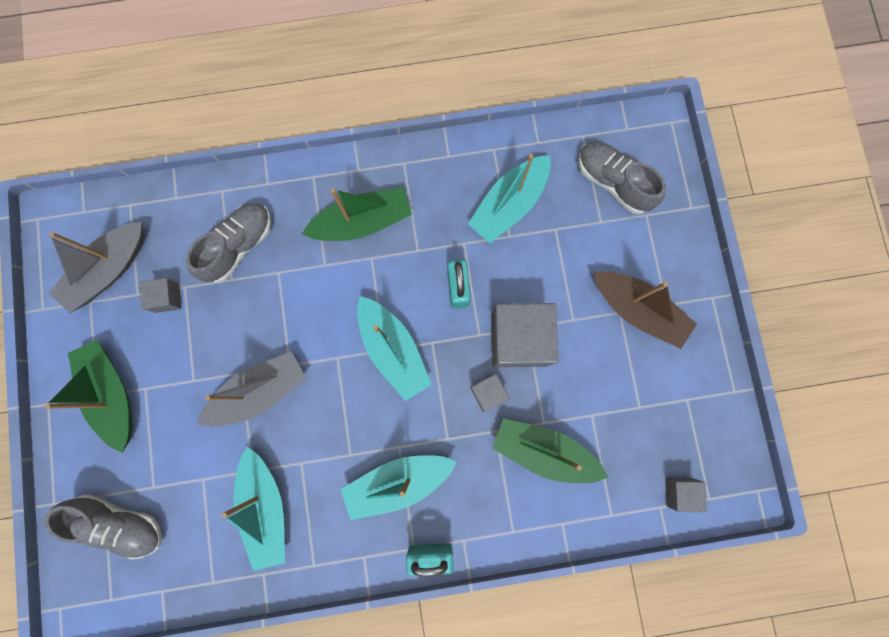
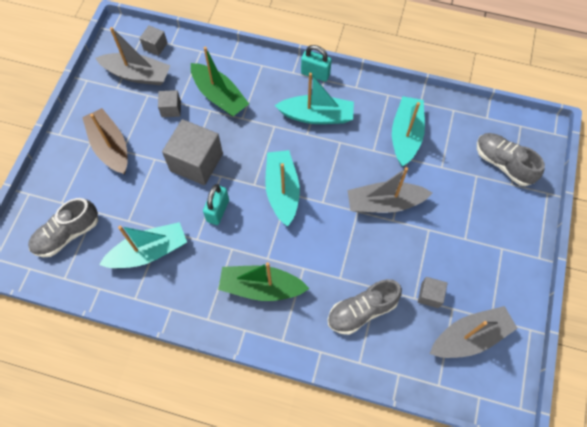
camera: 155 degrees left, 15 degrees down
green boat [45,340,133,453] -> none
grey cube [470,374,510,412] -> grey cube moved to [158,90,181,117]
grey shoe [578,141,666,214] -> grey shoe turned 75 degrees clockwise [28,198,98,257]
none -> grey boat [96,27,170,86]

